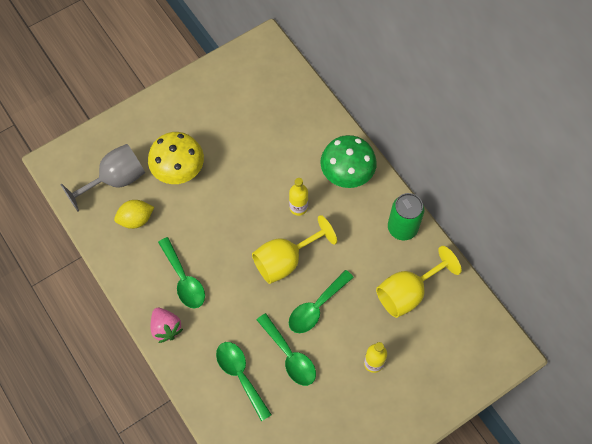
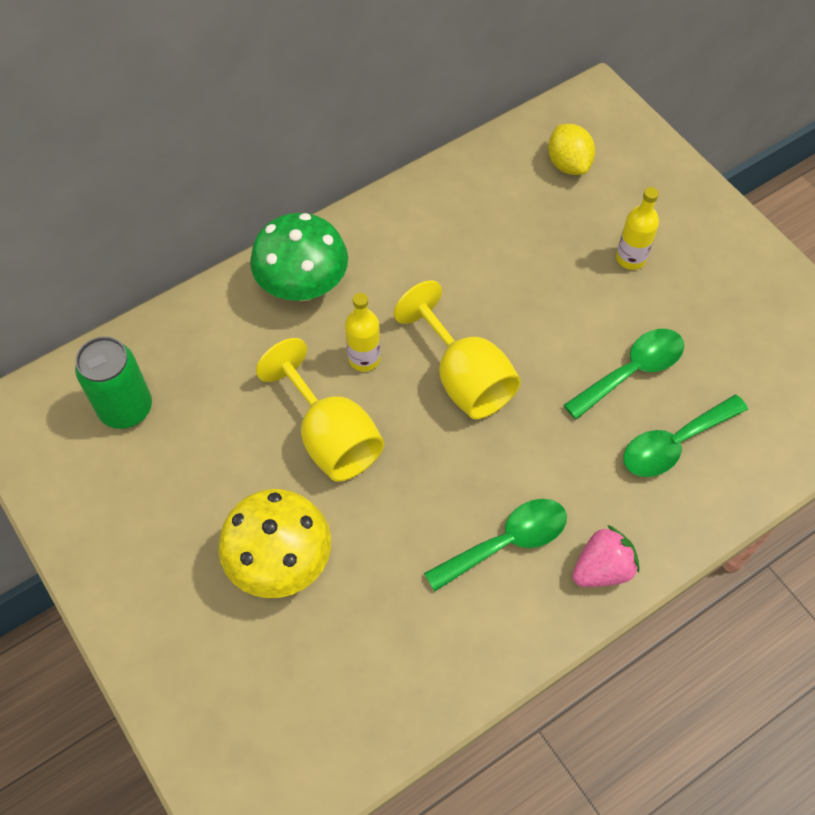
camera: 90 degrees left, 5 degrees down
grey goblet [60,144,145,211] -> none
yellow lemon [114,200,154,229] -> yellow lemon moved to [548,124,595,175]
green spoon [289,270,354,333] -> none
yellow goblet [376,246,462,318] -> yellow goblet moved to [256,338,384,482]
green can [388,193,424,240] -> green can moved to [75,336,152,429]

